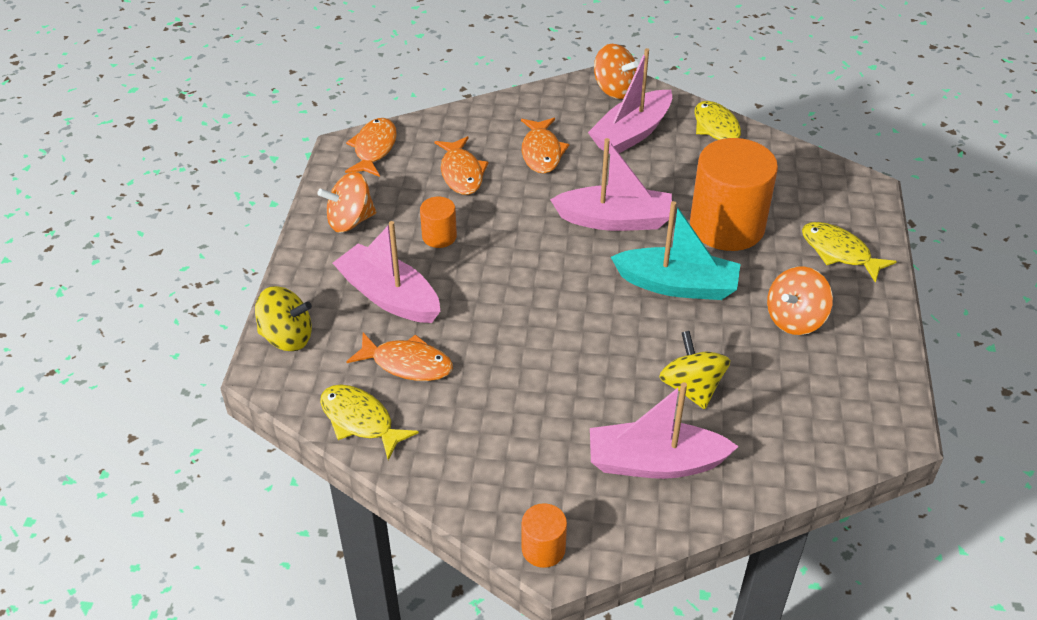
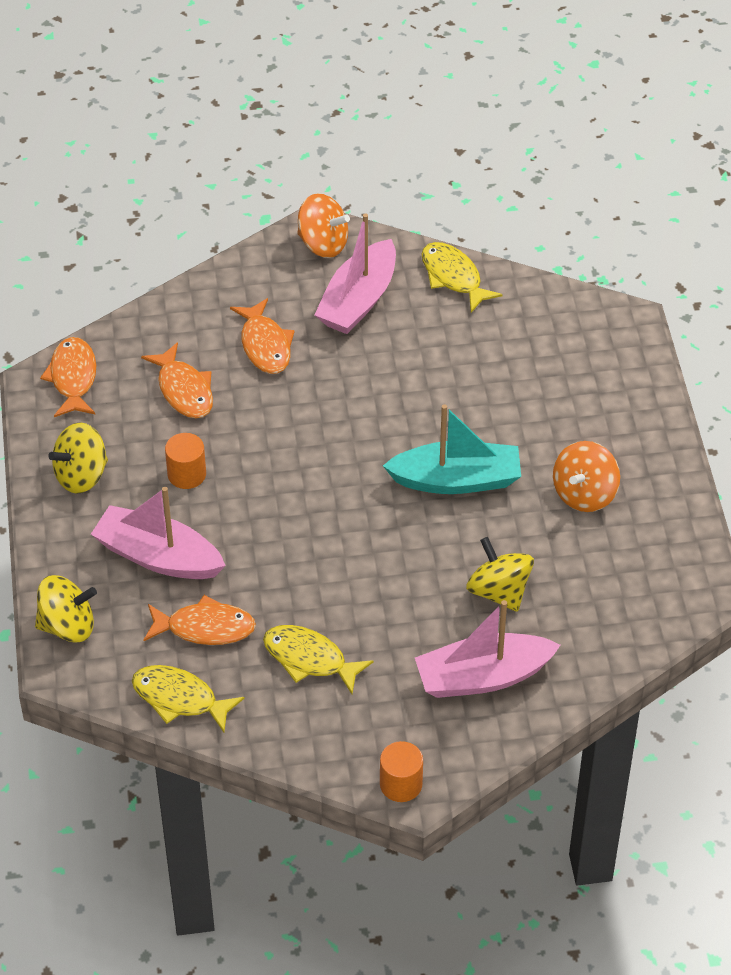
camera: 15 degrees left, 5 degrees up
orange spinning top [317,172,376,233] -> yellow spinning top [48,423,108,494]
pink boat [550,138,672,231] -> none
orange cylinder [690,138,778,251] -> none
yellow fish [802,222,897,283] -> yellow fish moved to [263,625,374,694]

